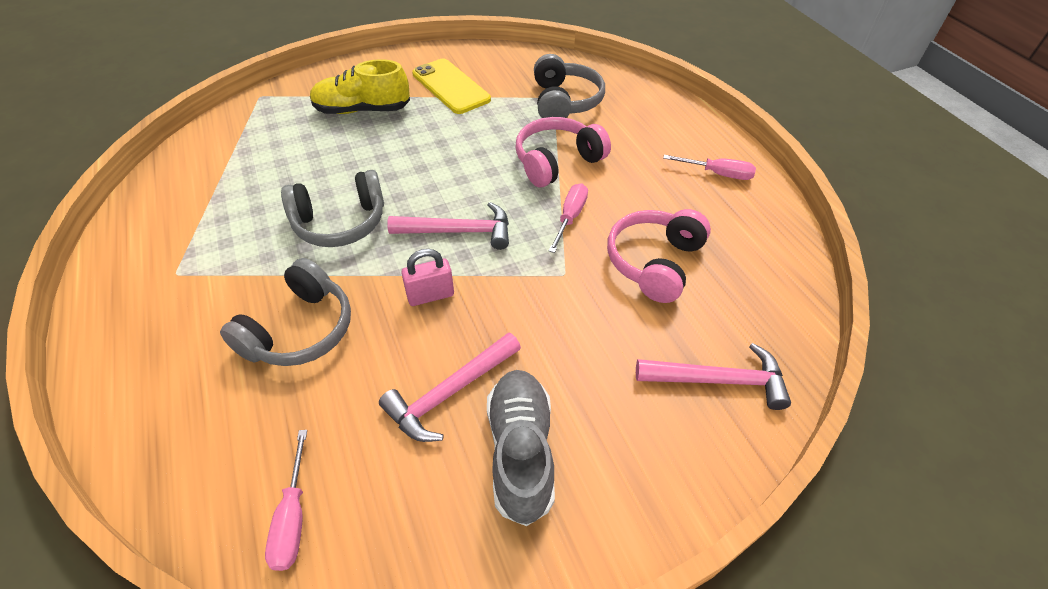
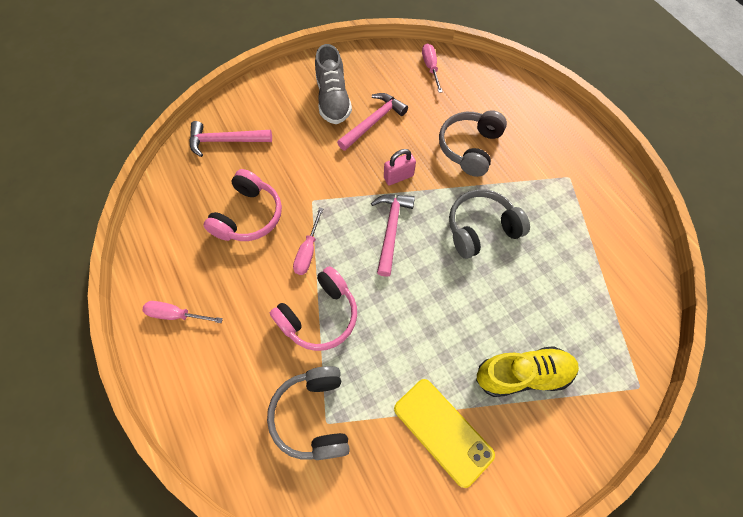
camera: 175 degrees right, 15 degrees up
pink hammer [387,202,509,250] -> pink hammer turned 105 degrees clockwise [371,194,415,277]

